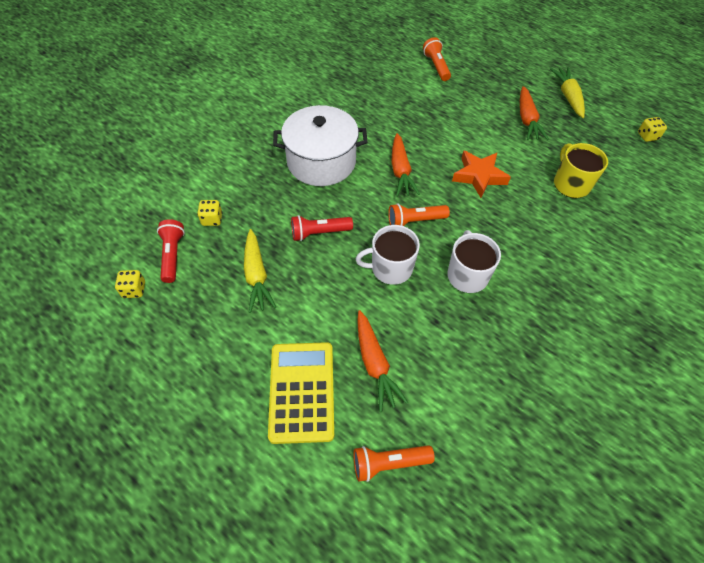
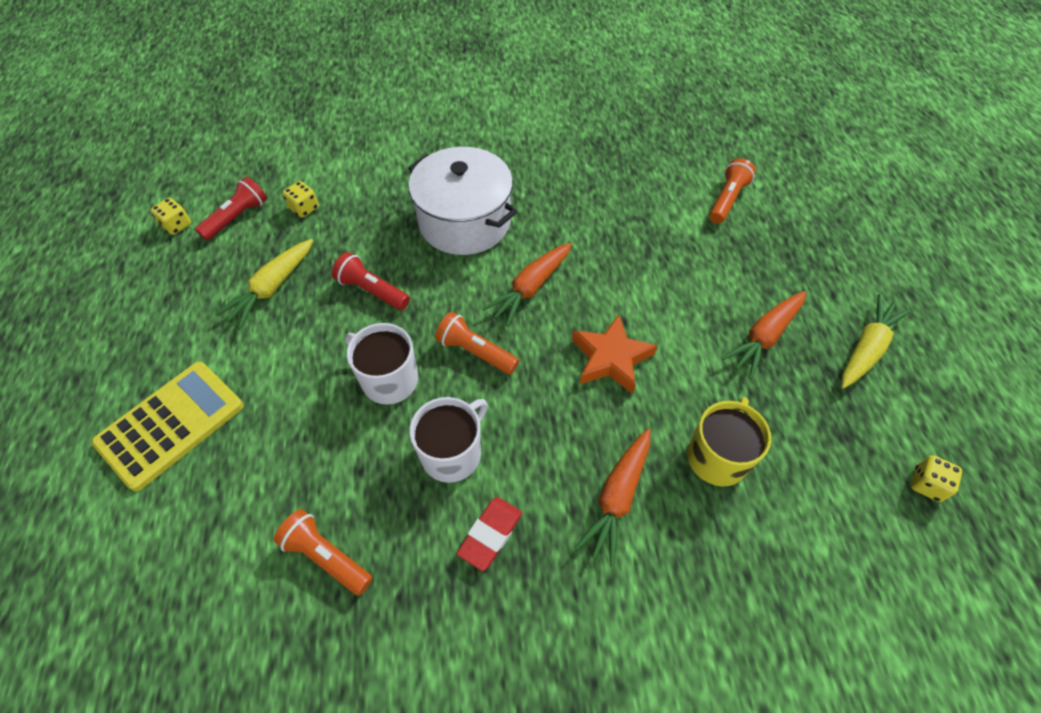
camera: 45 degrees right, 0 degrees up
orange flashlight [353,445,435,482] -> orange flashlight moved to [274,509,373,596]
orange carrot [357,310,409,412] -> orange carrot moved to [575,429,650,567]
none -> red eraser [457,497,523,571]

